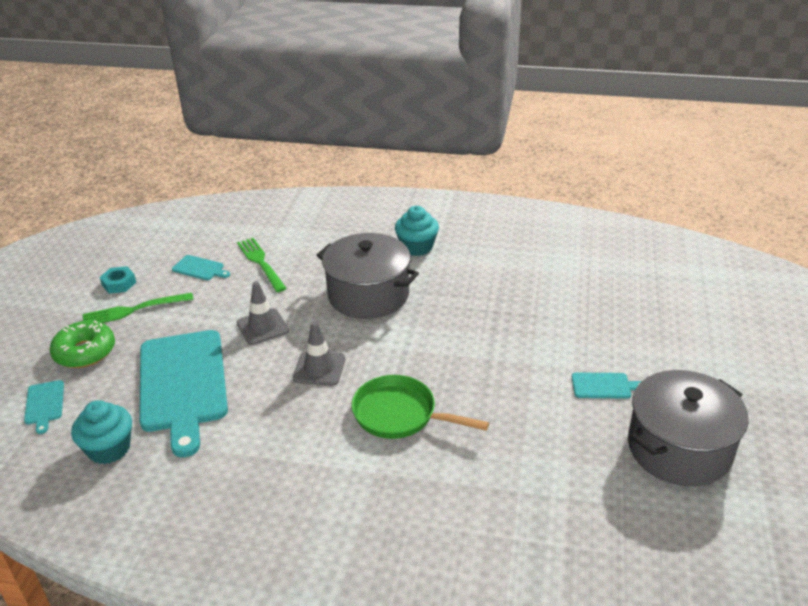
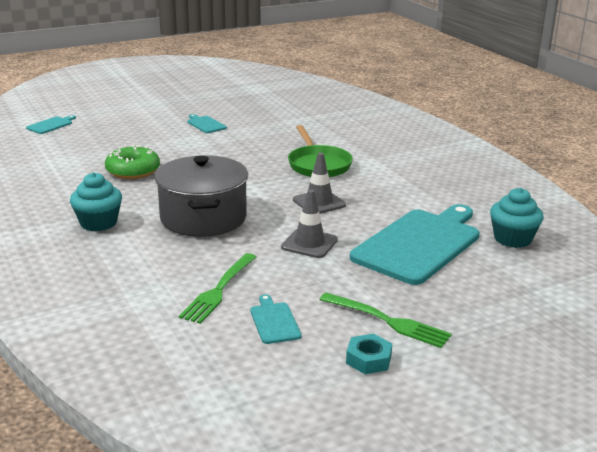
camera: 130 degrees left, 10 degrees down
turquoise cutting board [24,380,64,434] -> turquoise cutting board moved to [26,115,76,134]
green donut [50,320,115,368] -> green donut moved to [105,145,160,179]
grey pot [628,370,749,486] -> none

